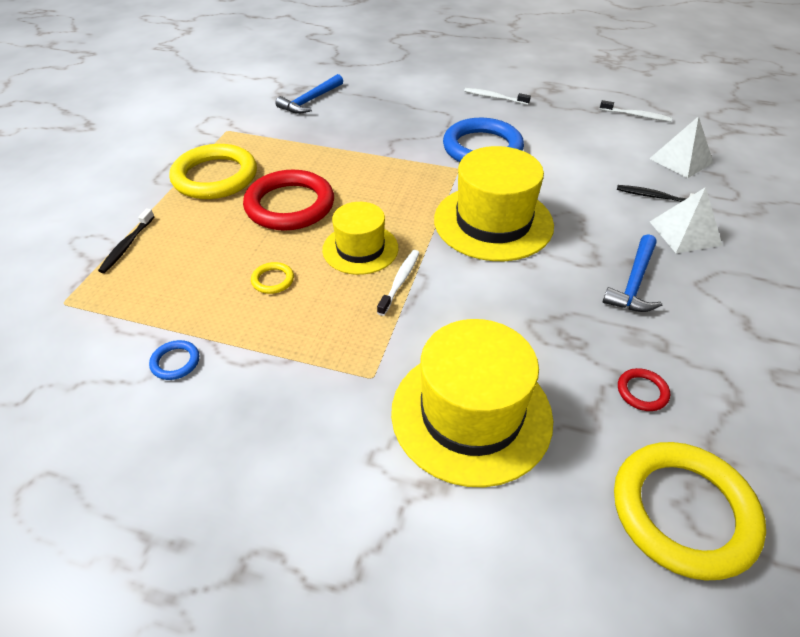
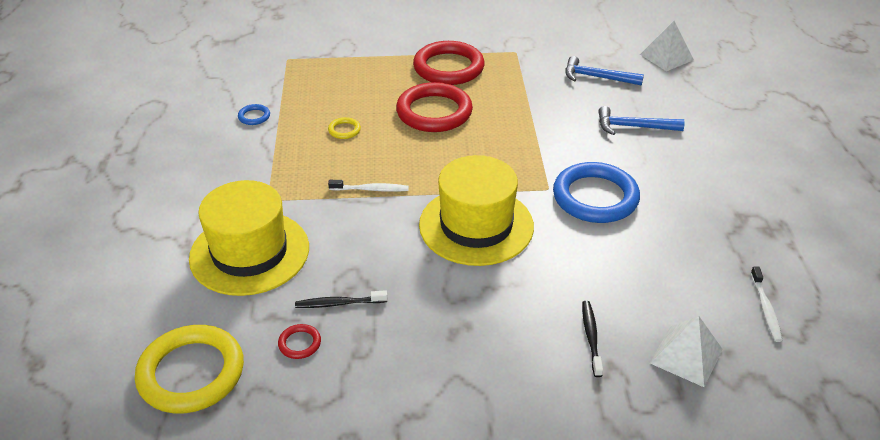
camera: 70 degrees right, 5 degrees down
black toothbrush [98,209,155,273] -> black toothbrush moved to [295,290,388,308]
yellow ring [169,144,257,199] -> red ring [413,41,485,85]
yellow hat [322,202,398,275] -> none
white toothbrush [464,88,531,105] -> none
blue hammer [602,234,662,312] -> blue hammer moved to [598,106,685,135]
white pyramid [650,187,722,253] -> white pyramid moved to [640,21,694,71]

